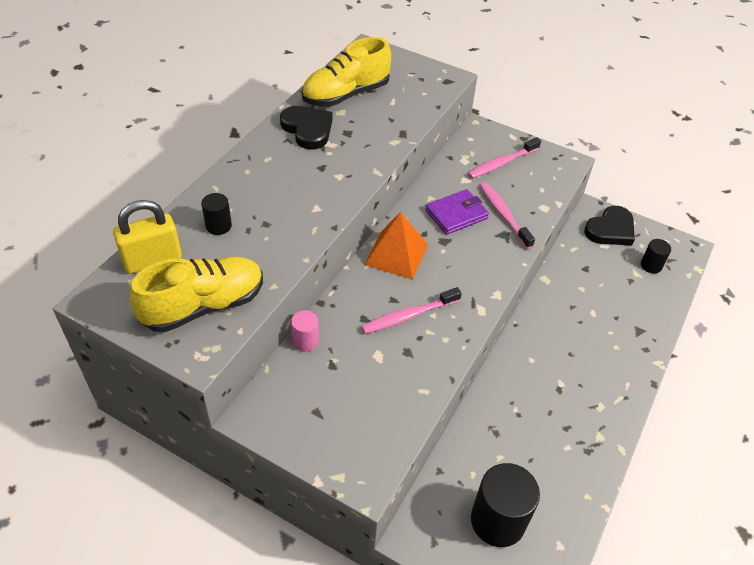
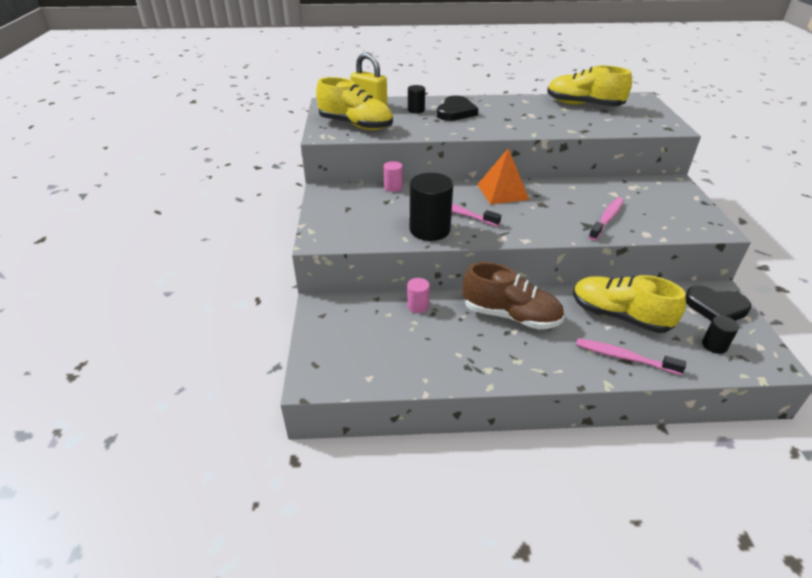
camera: 60 degrees right, 10 degrees down
black heart [280,106,333,149] -> black heart moved to [437,96,478,121]
purple wallet [425,189,489,235] -> none
pink toothbrush [468,137,541,179] -> pink toothbrush moved to [576,338,686,375]
black cylinder [471,463,540,547] -> black cylinder moved to [410,173,453,241]
none -> pink cylinder [407,278,430,313]
none -> brown shoe [463,262,564,330]
none -> yellow shoe [573,275,686,333]

